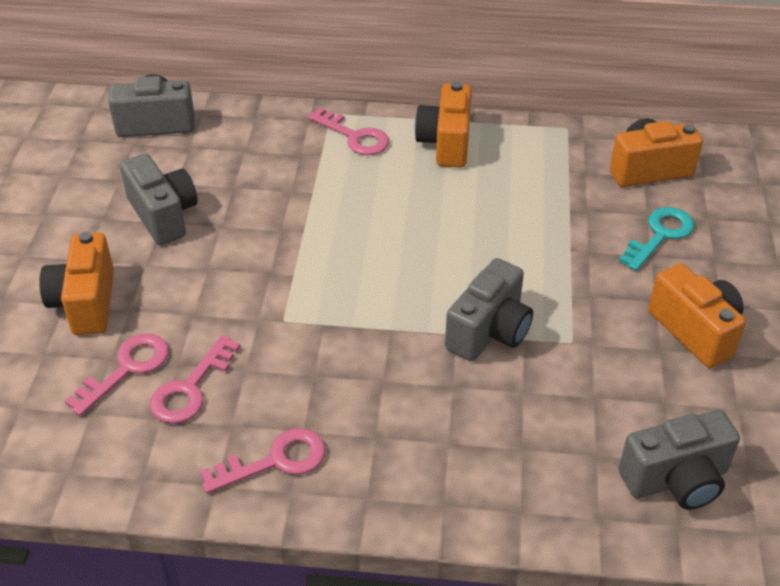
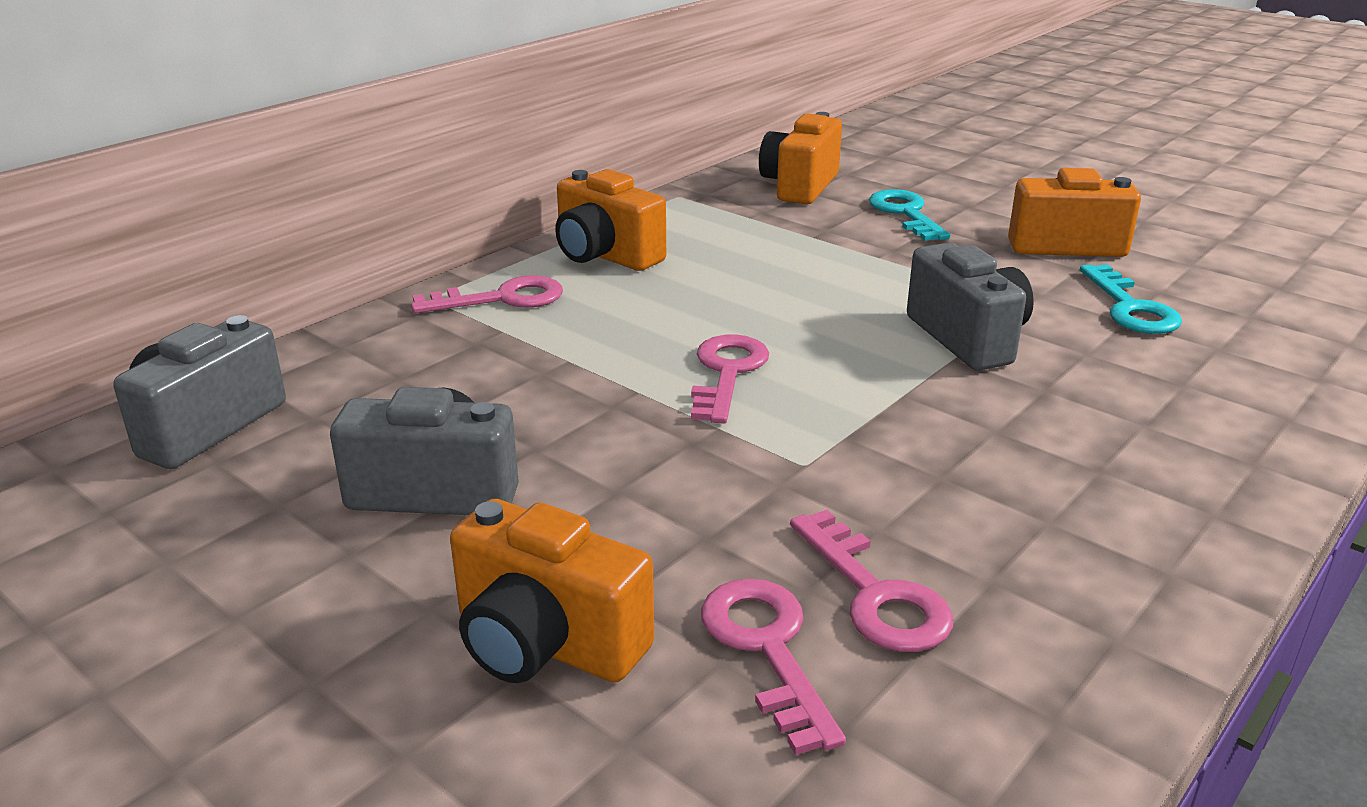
camera: 55 degrees left, 15 degrees down
pink key [200,428,326,494] -> pink key moved to [691,334,769,424]
grey camera [619,410,740,510] -> none
none -> turquoise key [1080,265,1182,334]

